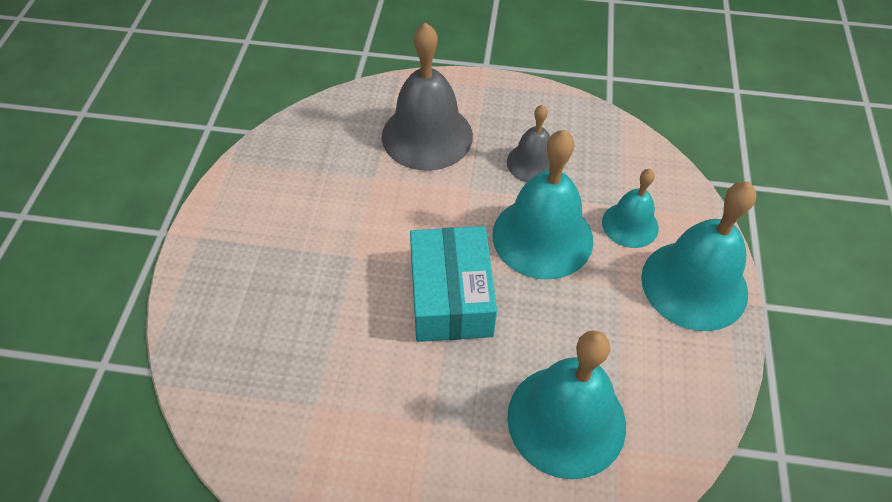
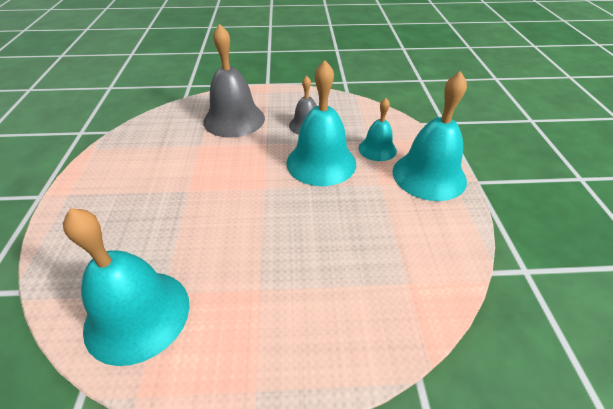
camera: 10 degrees left, 10 degrees down
turquoise box [410,226,497,342] -> none
turquoise bell [507,330,626,479] -> turquoise bell moved to [63,208,190,366]

